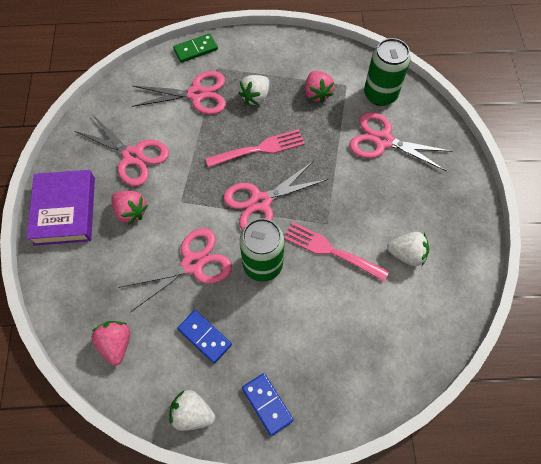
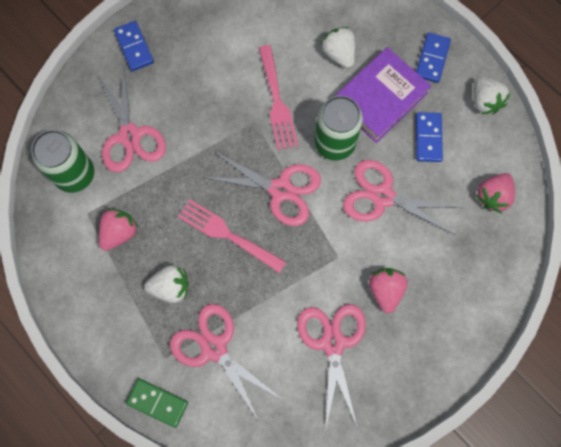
camera: 130 degrees left, 10 degrees up
purple book [26,170,95,246] -> purple book moved to [334,47,431,143]
white strawberry [387,232,429,266] -> white strawberry moved to [320,27,356,68]
none -> blue domino [114,21,154,71]

